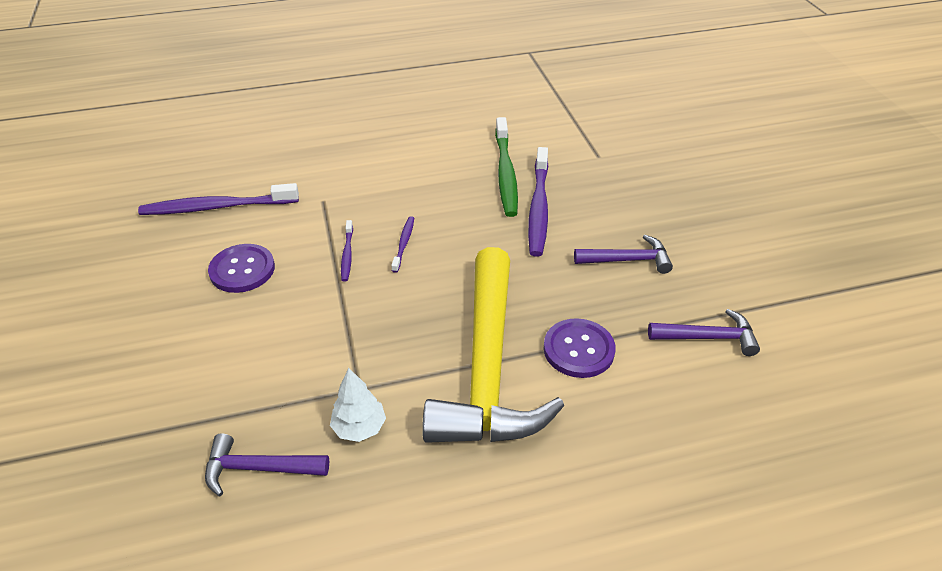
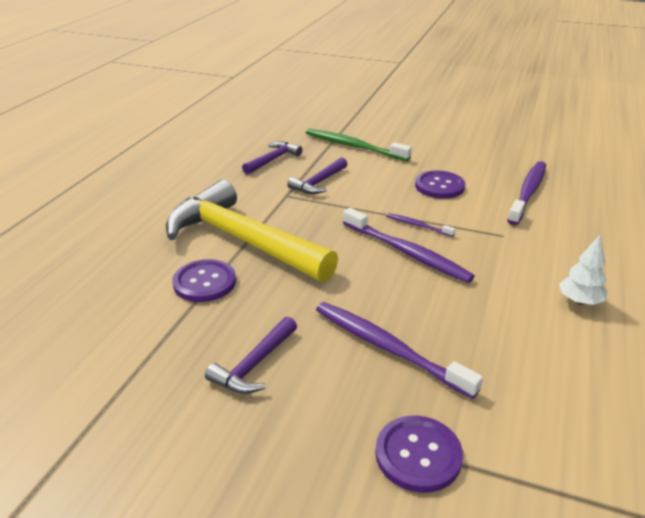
camera: 125 degrees right, 10 degrees down
white tree [330,368,386,442] -> white tree moved to [559,235,608,305]
purple toothbrush [391,216,414,273] -> purple toothbrush [343,208,475,283], size x2.02
green toothbrush [495,117,518,217] -> green toothbrush moved to [306,129,412,161]
purple hammer [648,309,760,356] -> purple hammer moved to [287,157,348,194]
none -> purple button [375,415,463,493]

